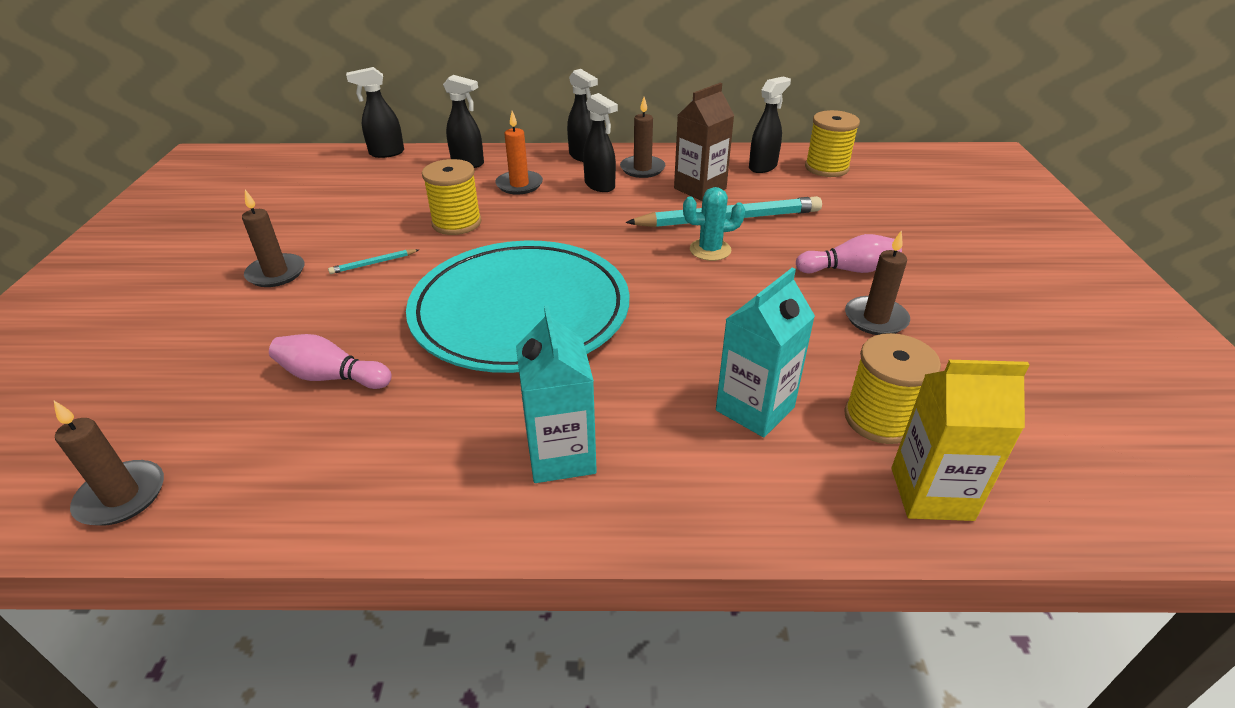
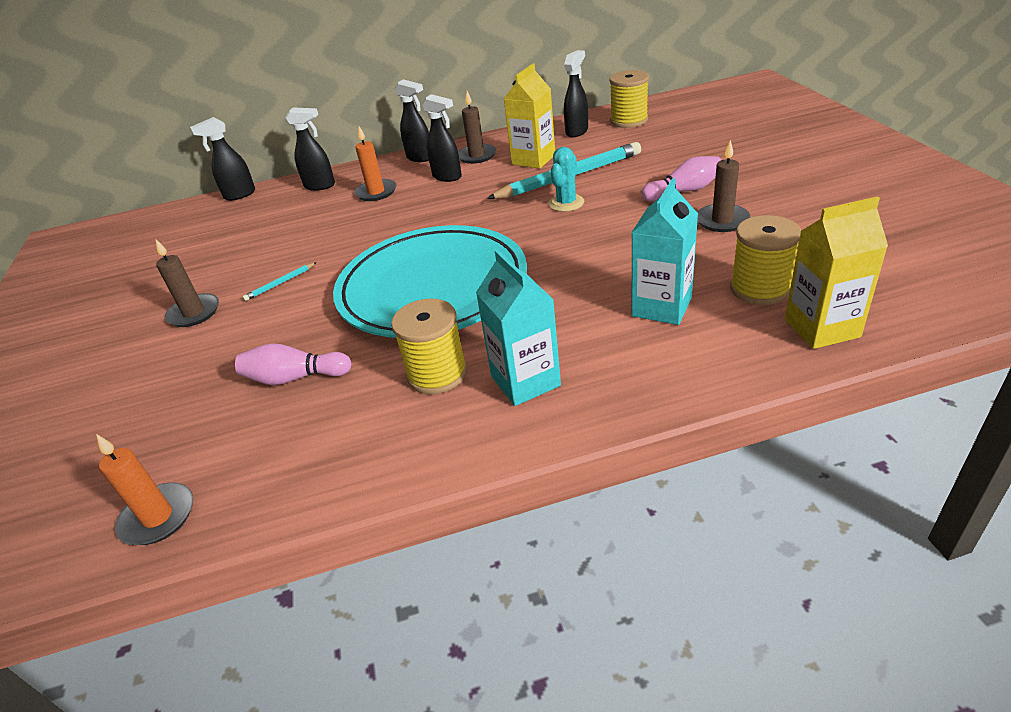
camera: 10 degrees left, 0 degrees up
brown candle [54,401,164,526] -> orange candle [96,434,193,545]
yellow spool [422,159,482,235] -> yellow spool moved to [391,298,467,394]
brown carton [674,83,735,201] -> yellow carton [504,64,555,169]
turquoise cactus [683,187,745,261] -> turquoise cactus turned 45 degrees counterclockwise [548,147,584,212]

